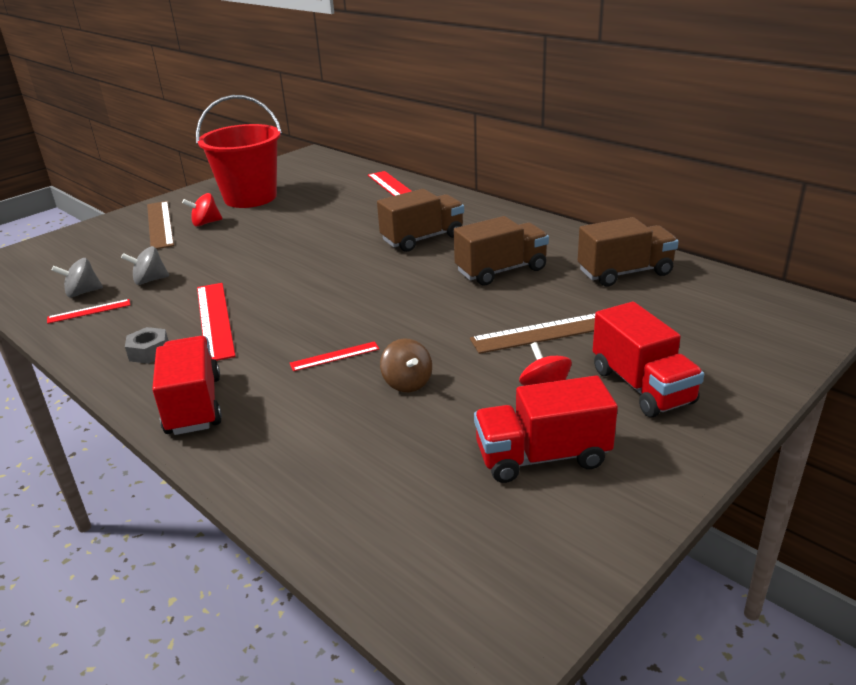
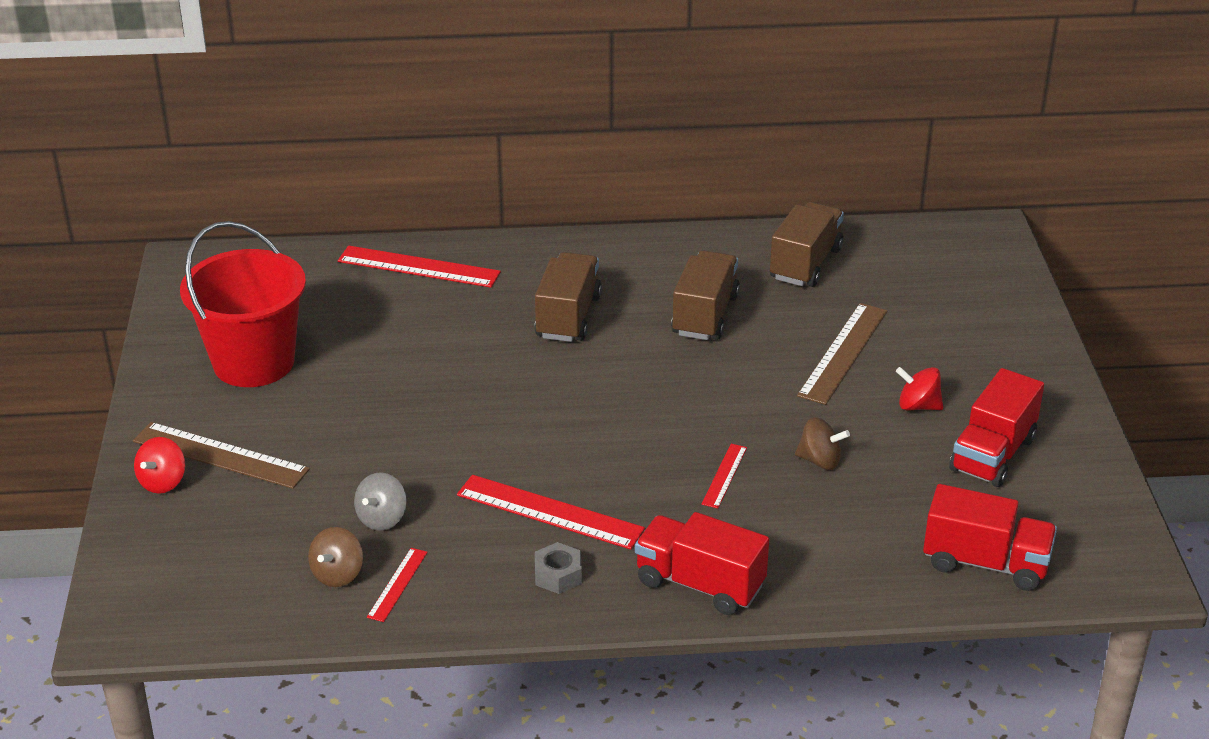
camera: 50 degrees left, 5 degrees up
grey spinning top [52,258,103,297] -> brown spinning top [308,527,363,587]
red spinning top [182,193,222,227] -> red spinning top moved to [134,437,185,494]
red truck [593,302,704,417] -> red truck moved to [923,484,1057,591]

